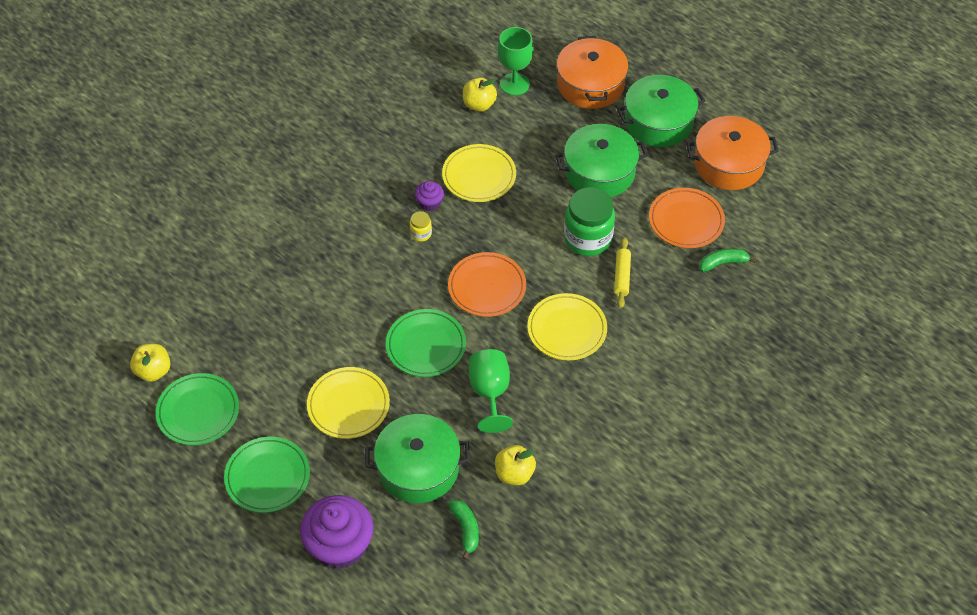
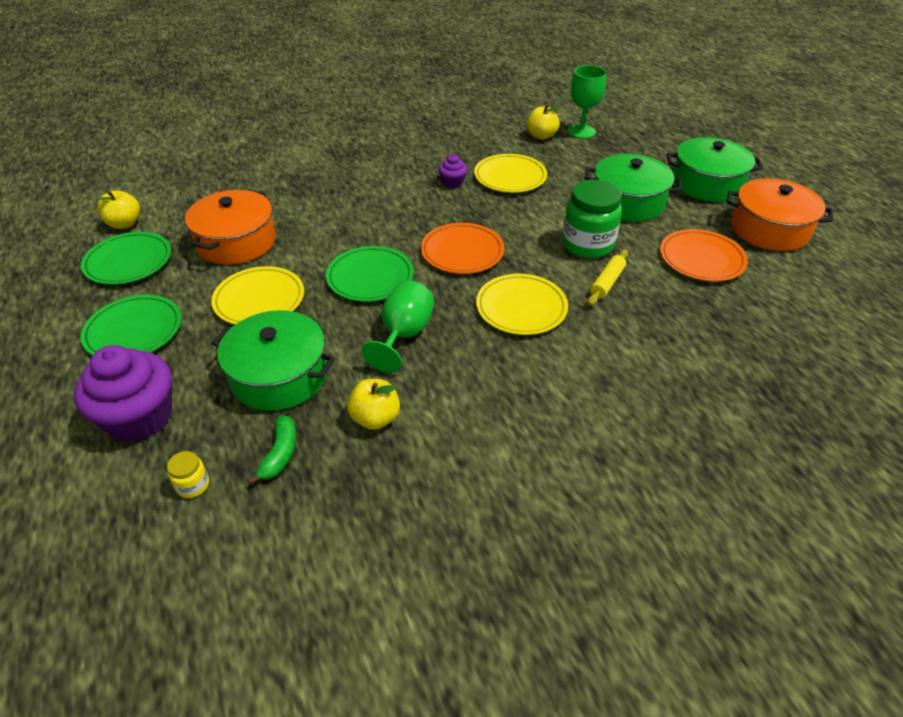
camera: 25 degrees right, 10 degrees down
yellow jar [410,211,432,242] -> yellow jar moved to [167,451,209,498]
orange pot [557,36,629,109] -> orange pot moved to [185,190,276,265]
green banana [699,248,756,272] -> none

